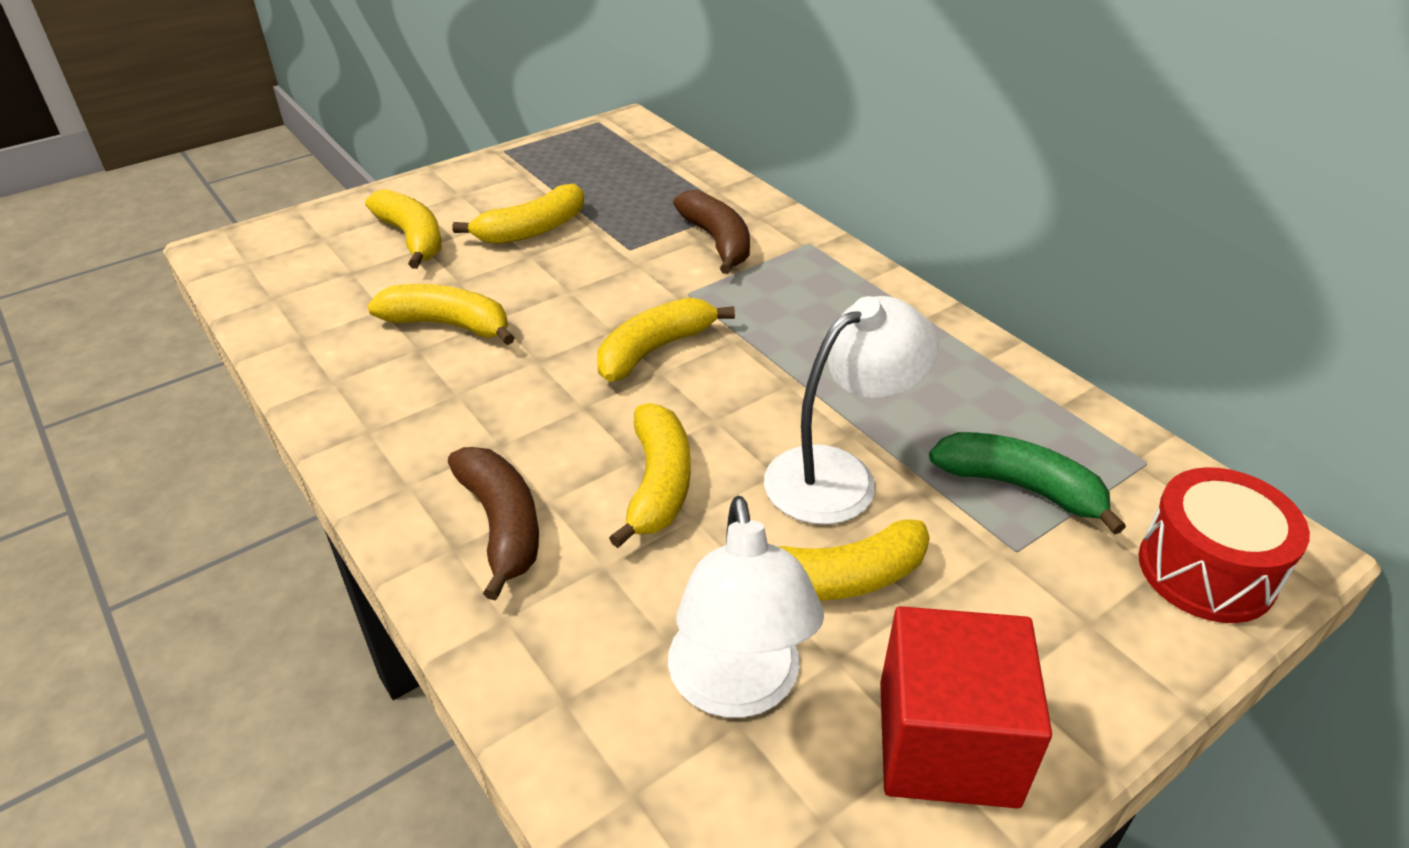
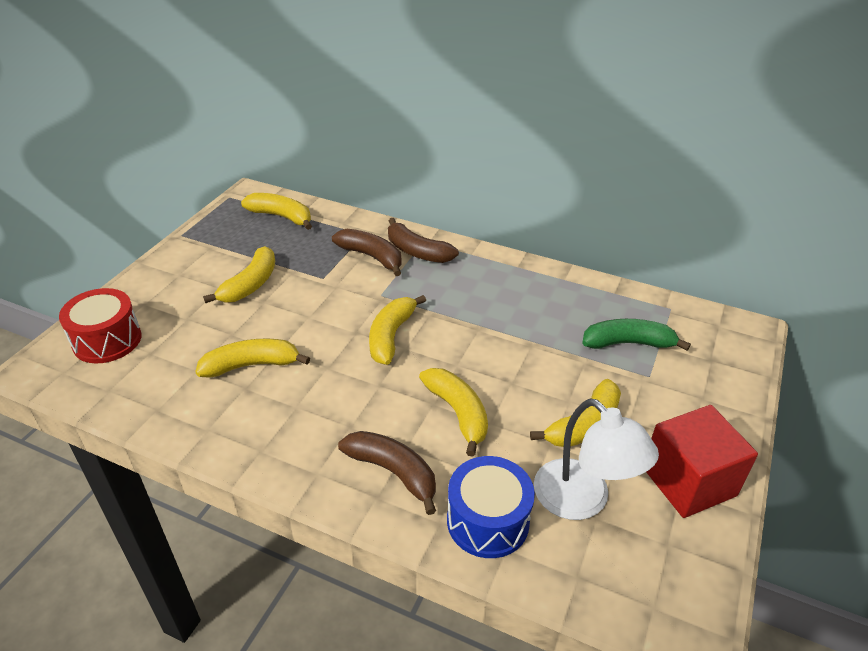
camera: 30 degrees left, 0 degrees up
yellow banana [365,189,442,269] -> yellow banana moved to [241,193,312,230]
white lamp [764,296,939,525] -> none
red drum [1138,467,1310,623] -> red drum moved to [59,288,142,363]
none -> brown banana [388,218,459,263]
none -> blue drum [447,456,535,558]

